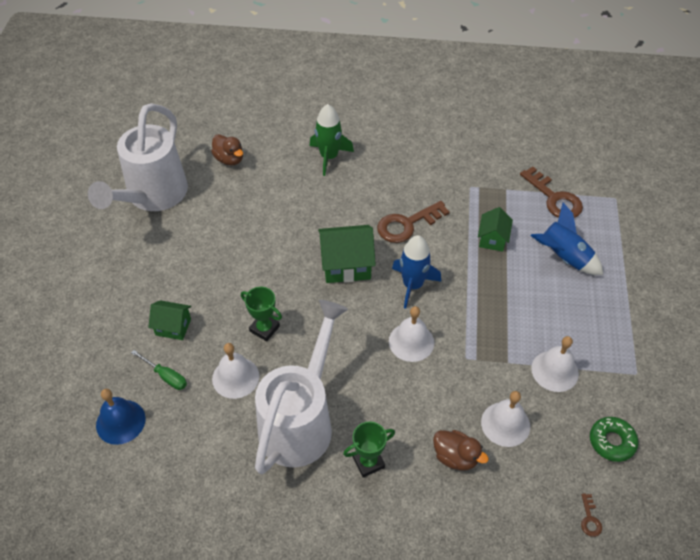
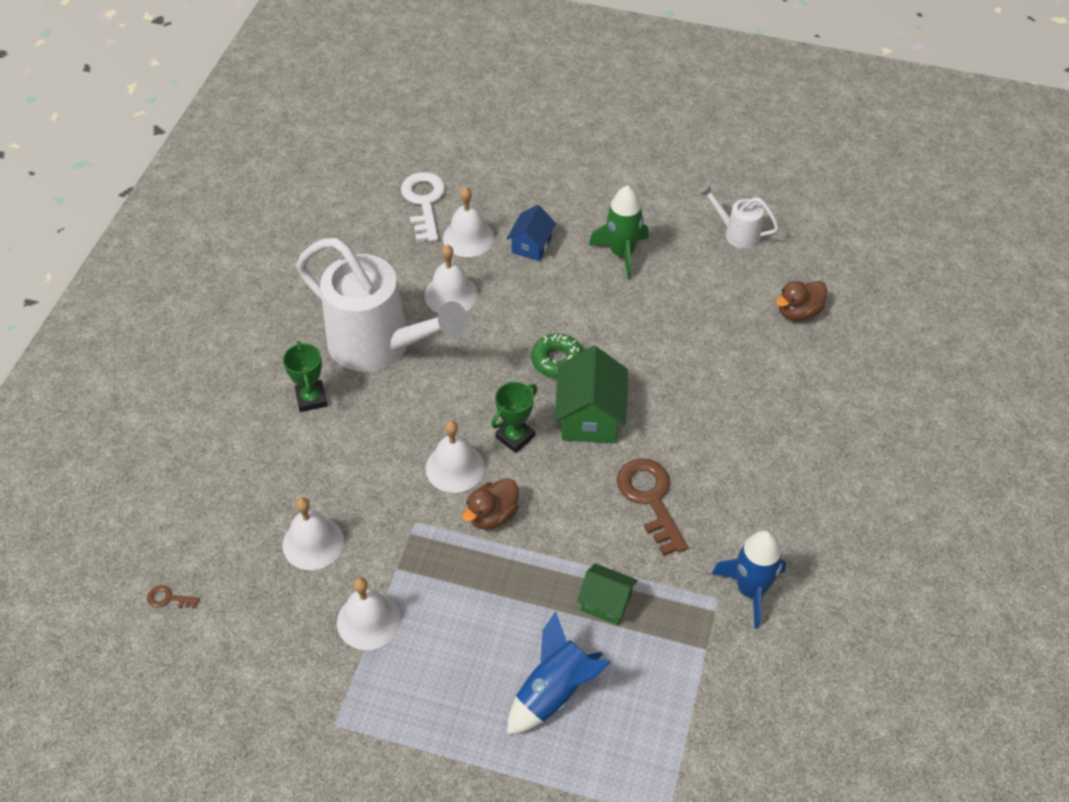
camera: 100 degrees right, 0 degrees up
white watering can [88,103,188,211] -> white watering can [699,183,779,249], size x0.45
blue bell [96,389,145,445] -> white key [401,172,445,242]
green screwdriver [131,350,187,390] -> white bell [443,187,494,257]
green house [148,300,191,340] -> blue house [507,205,556,261]
green trophy [241,287,282,341] -> green trophy moved to [491,382,537,453]
green rocket [310,104,354,176] -> green rocket moved to [589,185,649,280]
blue rocket [392,235,441,309] -> blue rocket moved to [712,530,786,629]
brown duck [433,430,489,471] -> brown duck moved to [462,478,519,530]
brown key [520,167,583,218] -> none
green donut [590,417,638,462] -> green donut moved to [531,333,583,378]

